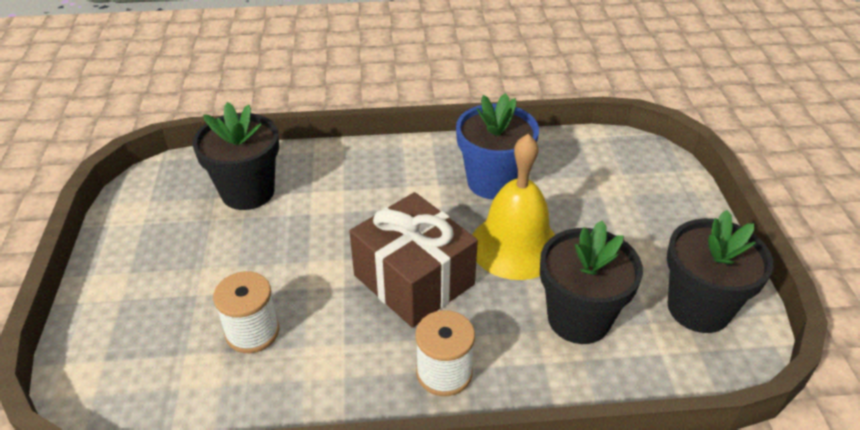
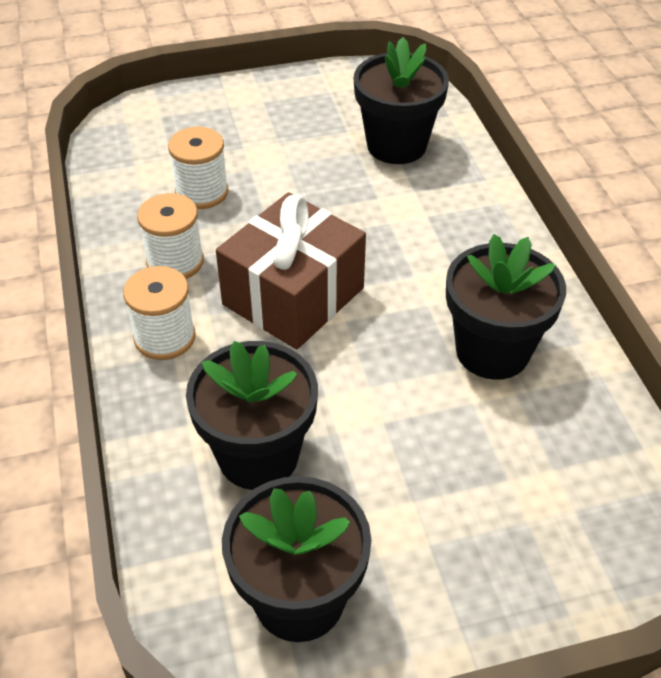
camera: 80 degrees right, 5 degrees up
blue flower pot [456,93,539,199] -> black flower pot [446,234,566,380]
yellow bell [472,134,555,280] -> none
none -> white spool [137,193,204,279]

